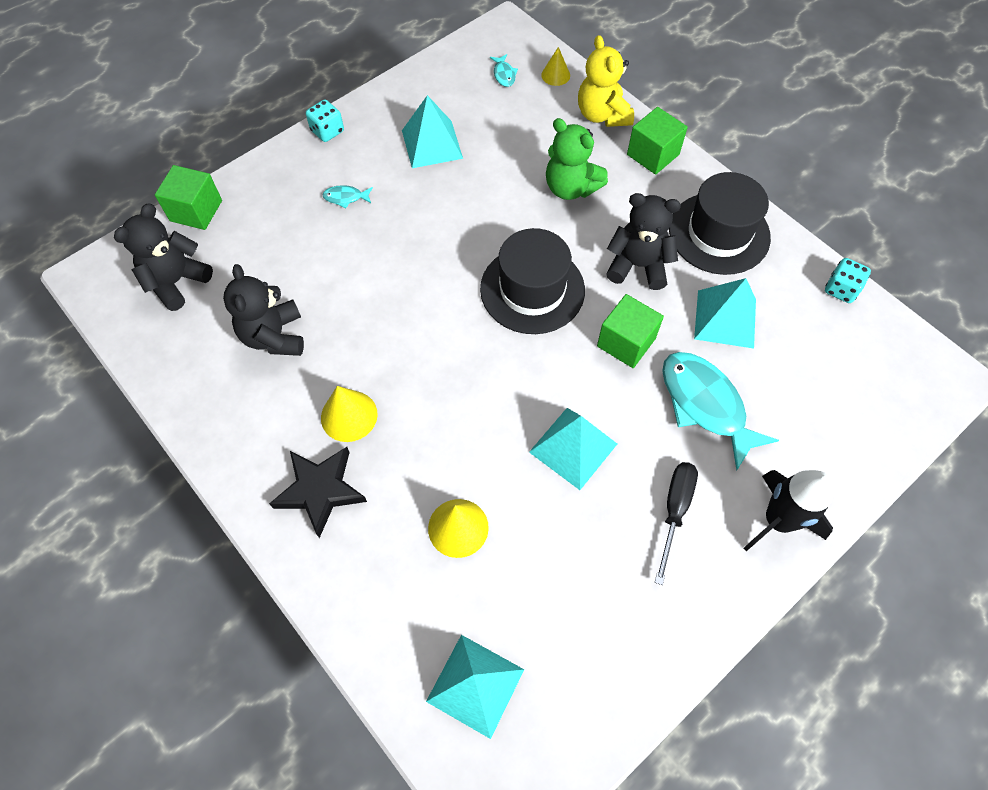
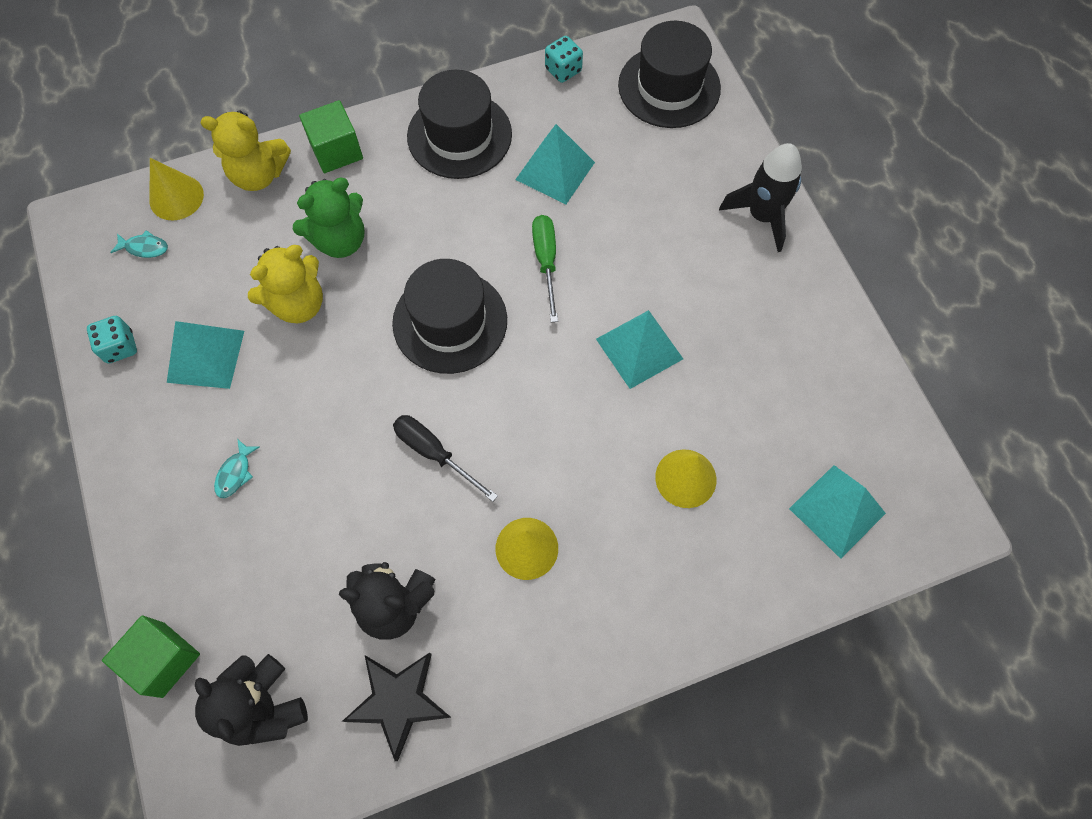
camera: 70 degrees left, 5 degrees up
black star [269,447,367,538] -> black star moved to [342,652,452,761]
turquoise dice [306,100,344,142] -> turquoise dice moved to [87,316,137,364]
yellow cone [541,47,570,86] -> yellow cone [149,158,204,220], size x1.53
green cube [597,294,664,368] -> green screwdriver [532,215,558,322]
black teddy bear [606,193,681,290] -> none
black screwdriver [655,462,698,585] -> black screwdriver moved to [393,415,498,502]
turquoise fish [662,352,779,471] -> none
none -> yellow teddy bear [248,245,323,323]
none -> black hat [618,21,721,128]

